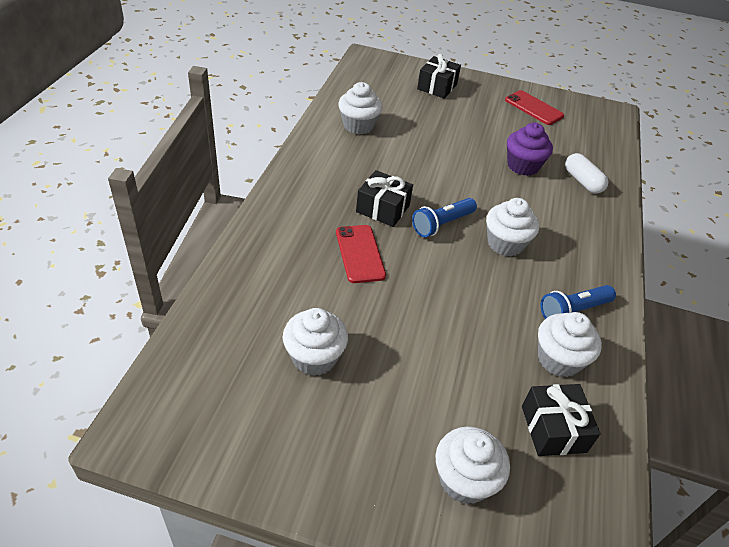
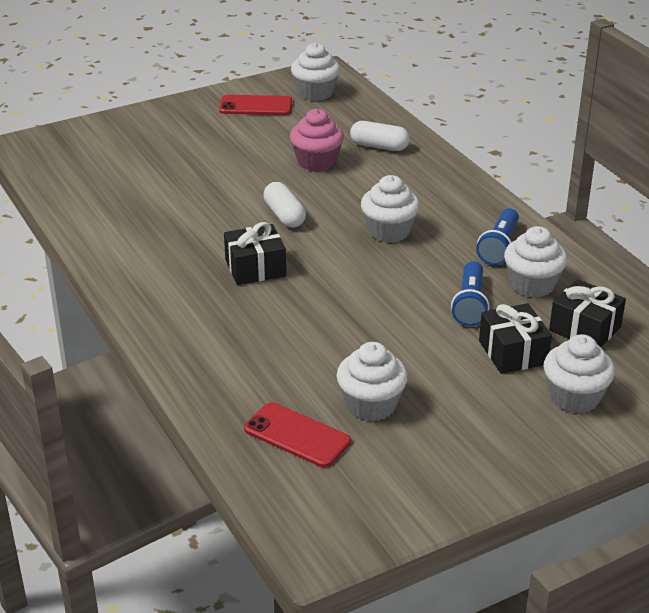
camera: 40 degrees left, 10 degrees down
red phone [336,225,386,283] -> red phone moved to [244,402,351,467]
white cupcake [338,82,382,134] -> white cupcake moved to [291,43,340,101]
blue flashlight [412,198,477,237] -> blue flashlight moved to [451,261,489,326]
black gift [417,54,461,99] -> black gift moved to [479,303,552,374]
purple cupcake [507,123,553,176] -> pink cupcake [290,109,344,172]
none -> white capsule [263,182,306,228]

